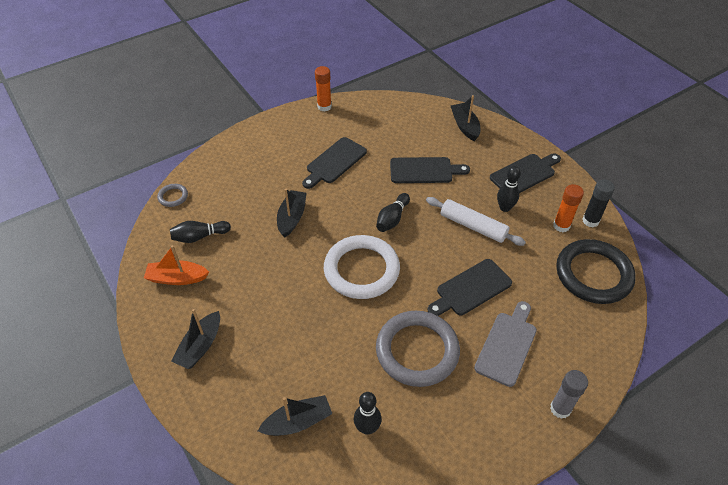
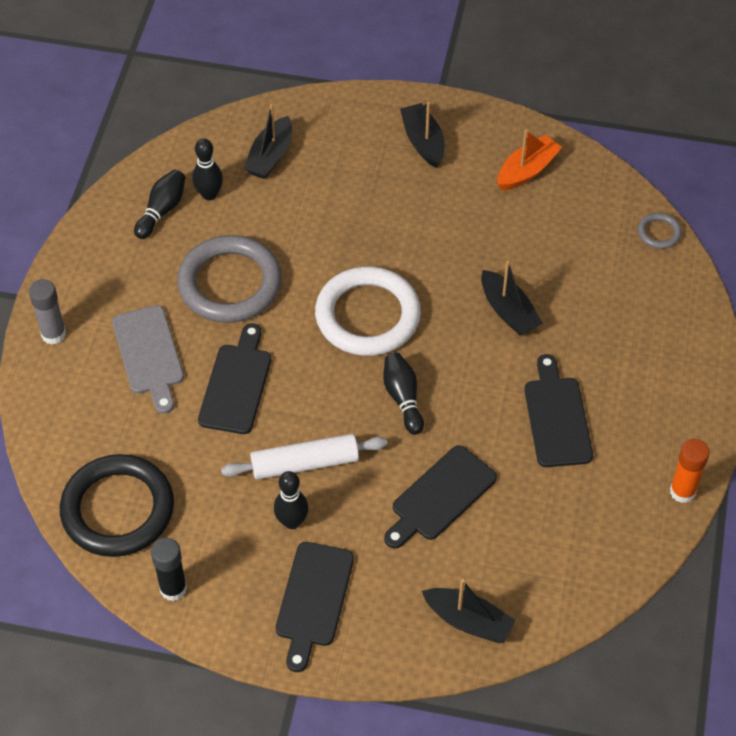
camera: 135 degrees right, 5 degrees up
black bowling pin [170,221,231,243] -> black bowling pin moved to [134,169,186,239]
orange glue stick [553,184,584,232] -> none

